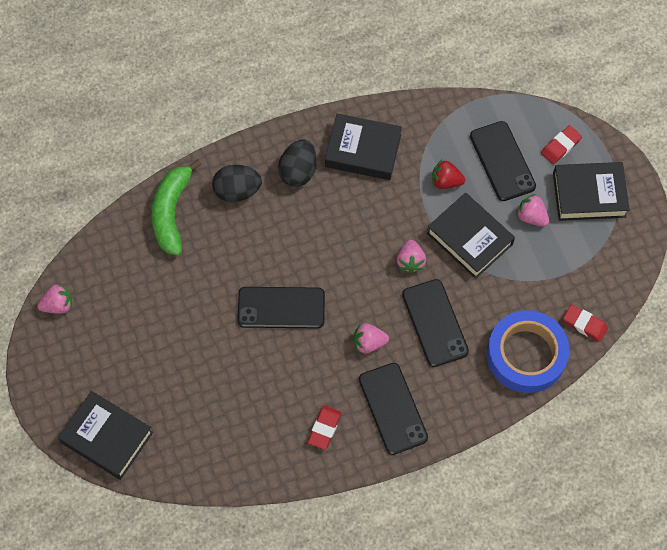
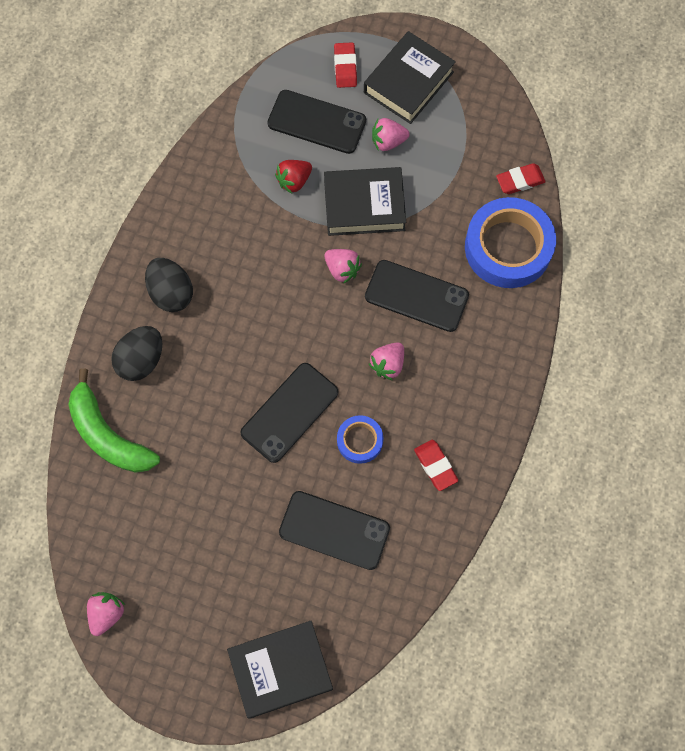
camera: 50 degrees left, 5 degrees up
black book [325,113,402,180] -> none
black phone [359,363,428,455] -> black phone moved to [279,491,390,570]
none -> blue tape [337,415,383,464]

